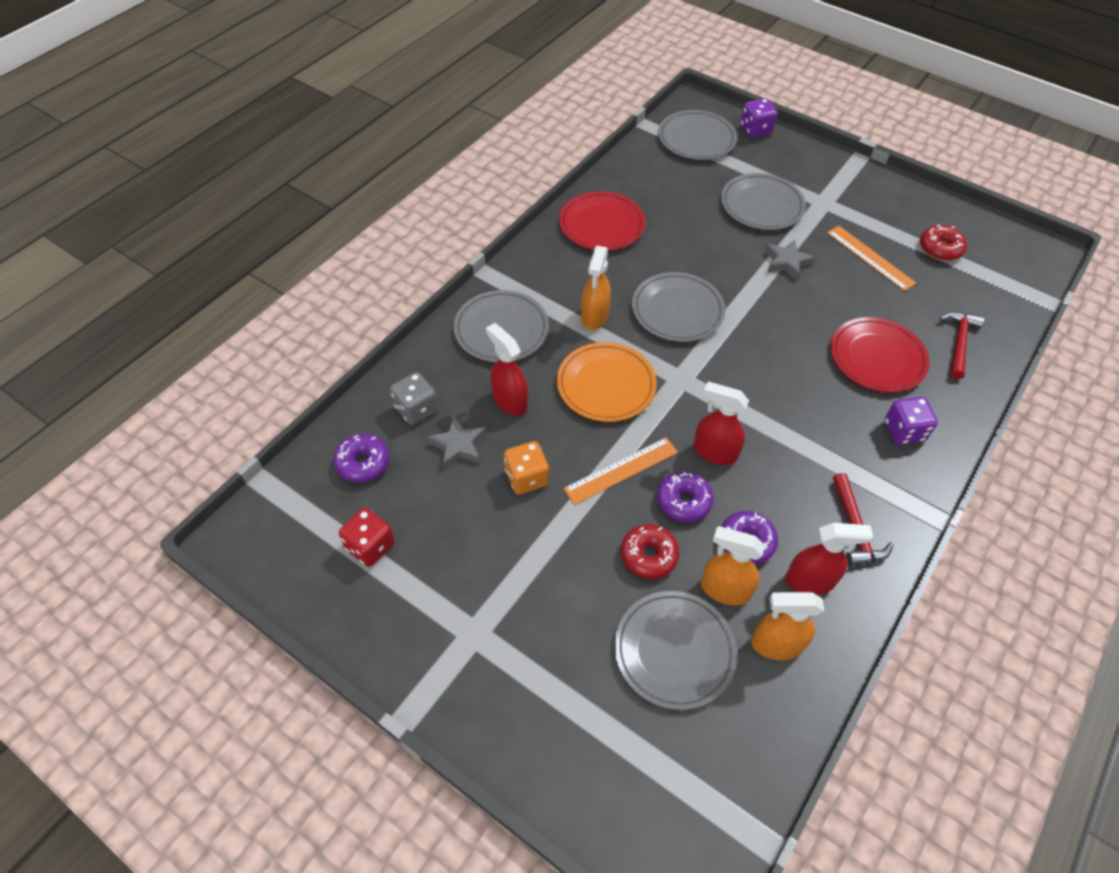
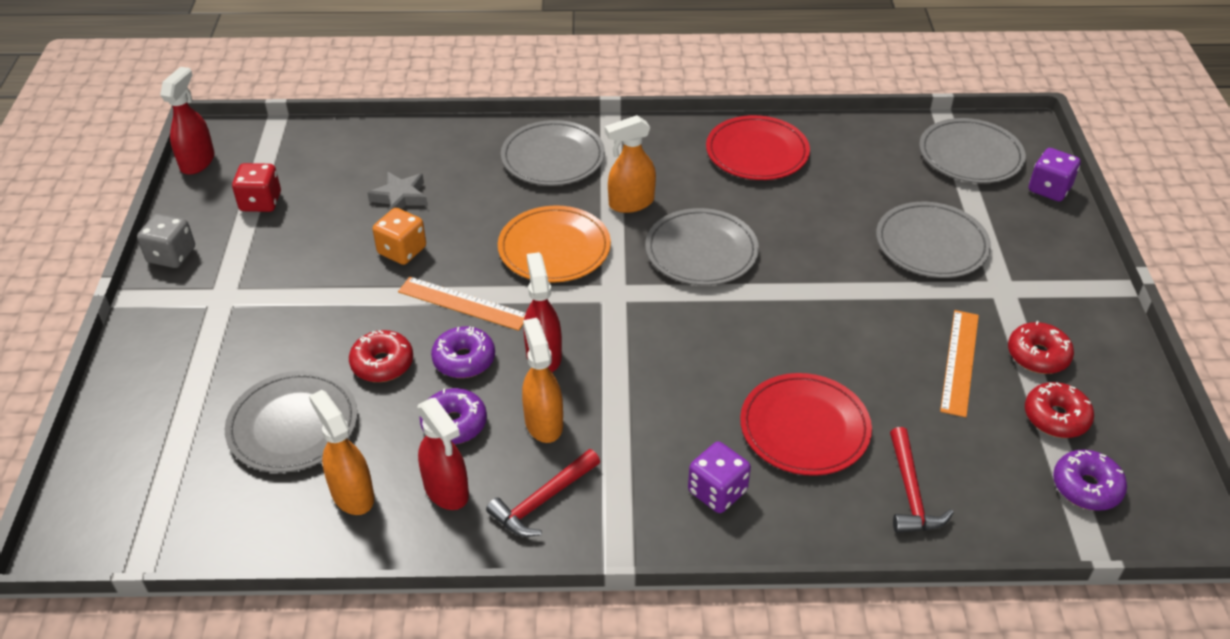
camera: 55 degrees right, 10 degrees down
purple donut [333,434,389,483] -> purple donut moved to [1053,450,1127,511]
grey dice [390,372,438,425] -> grey dice moved to [137,214,195,268]
red spray bottle [486,323,528,416] -> red spray bottle moved to [160,67,215,175]
orange spray bottle [701,526,765,605] -> orange spray bottle moved to [522,318,563,443]
grey star [765,239,815,280] -> none
red hammer [939,311,984,379] -> red hammer turned 105 degrees clockwise [890,427,954,533]
none -> red donut [1008,321,1074,374]

